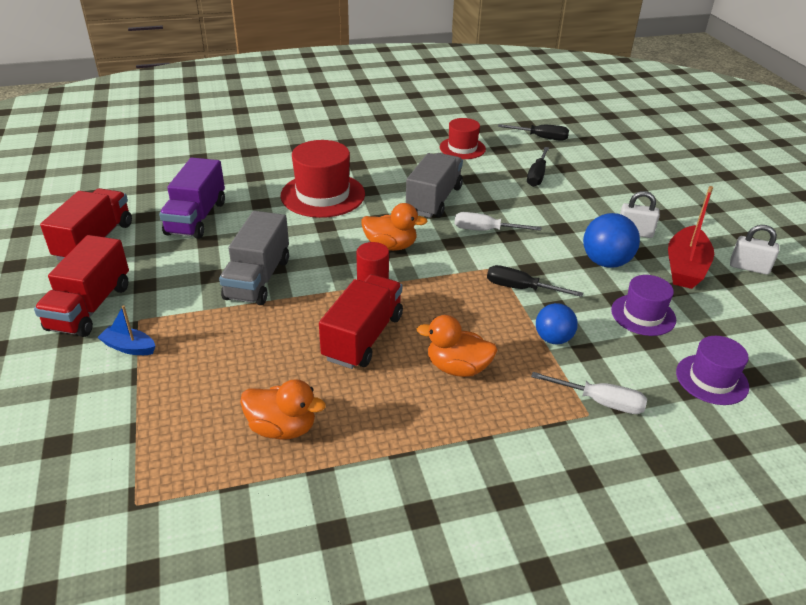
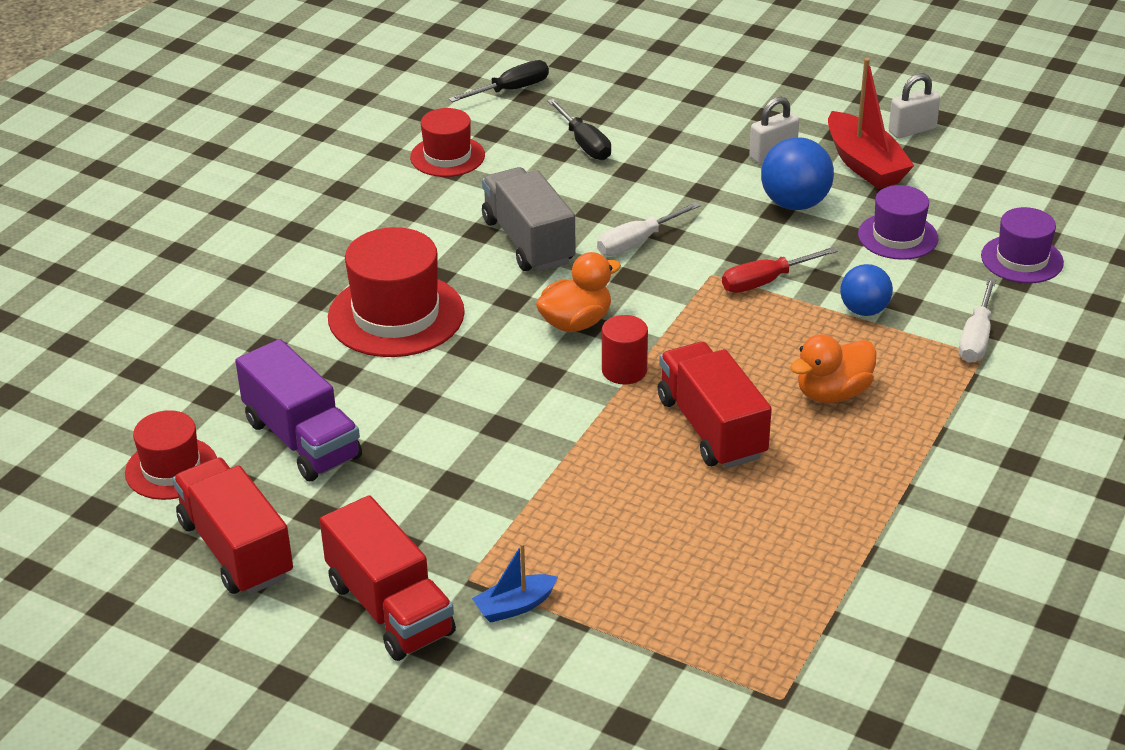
camera: 45 degrees left, 0 degrees up
grey truck [219,211,289,305] -> none
orange duck [240,379,326,440] -> none
black screwdriver [487,265,583,297] -> red screwdriver [722,247,838,293]
white screwdriver [531,372,647,414] -> white screwdriver turned 135 degrees clockwise [958,278,996,362]
none -> red hat [125,410,217,500]

